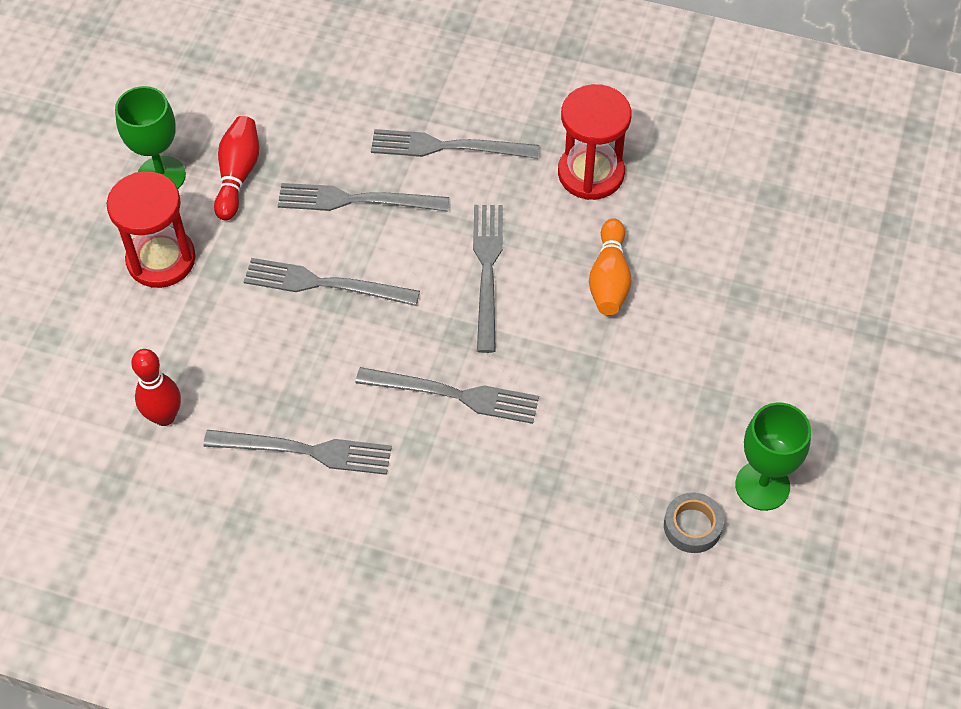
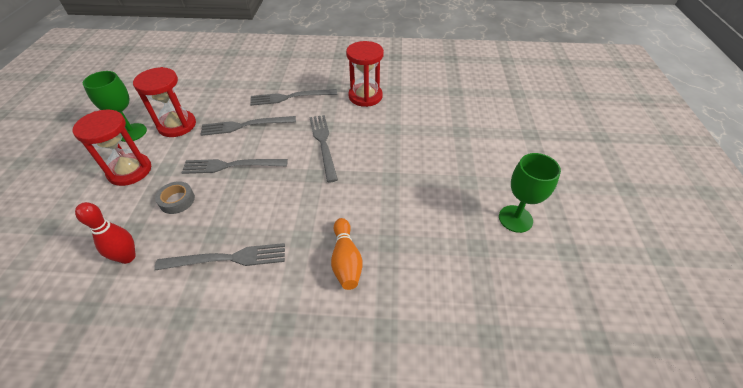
camera: 15 degrees left, 10 degrees down
red bowling pin [214,116,259,221] -> red hourglass [133,67,196,137]
grey fork [356,367,539,424] -> none
orange bowling pin [589,218,631,315] -> orange bowling pin moved to [331,218,363,290]
grey tape [664,492,724,553] -> grey tape moved to [155,181,195,214]

